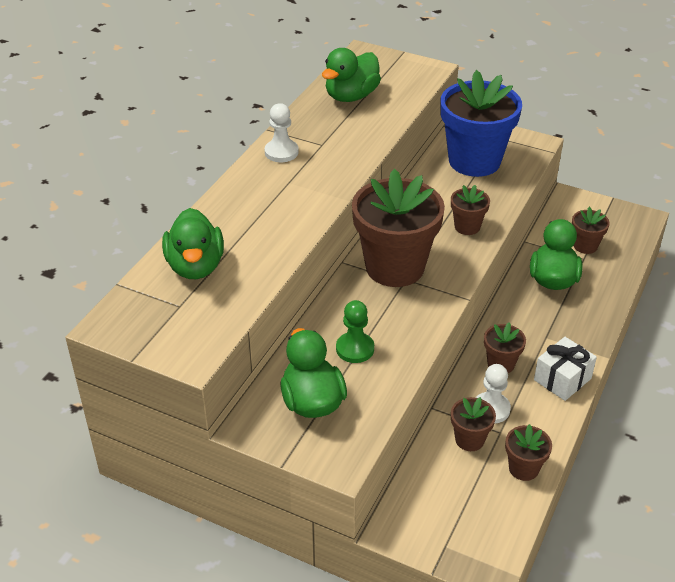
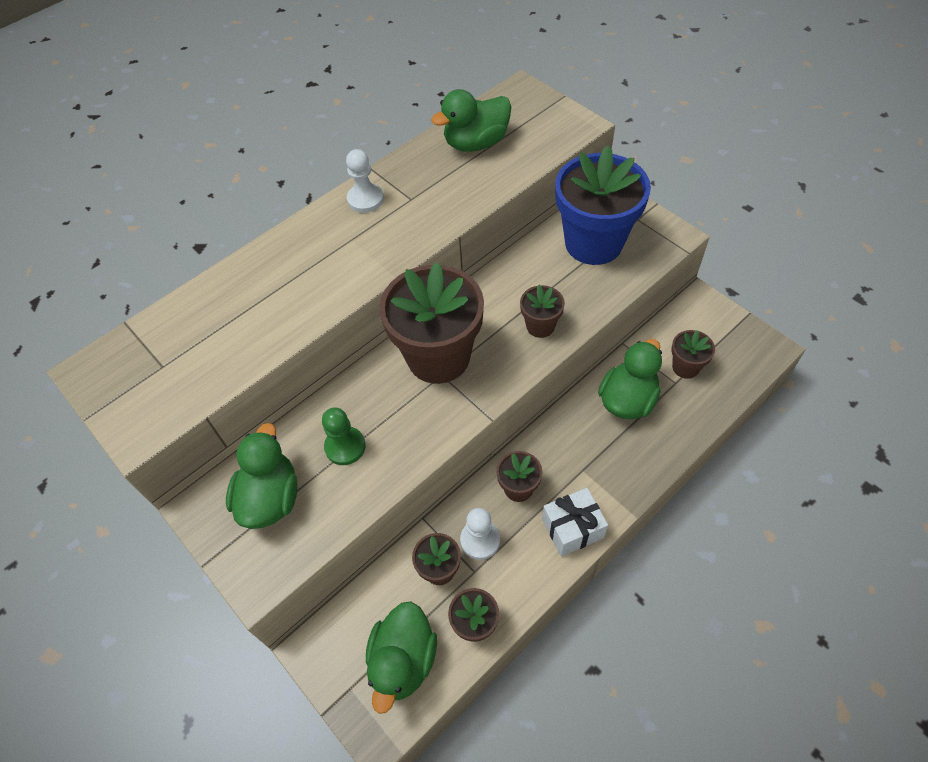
camera: 25 degrees right, 15 degrees up
green duck [162,208,224,279] -> green duck moved to [366,602,437,714]

